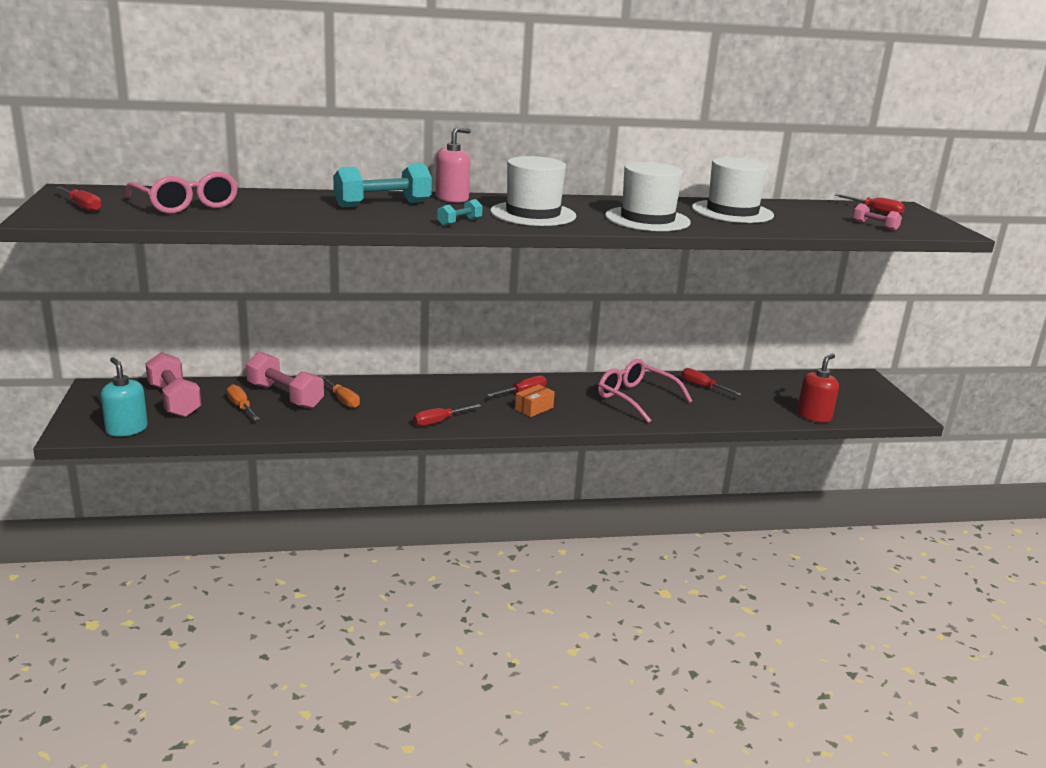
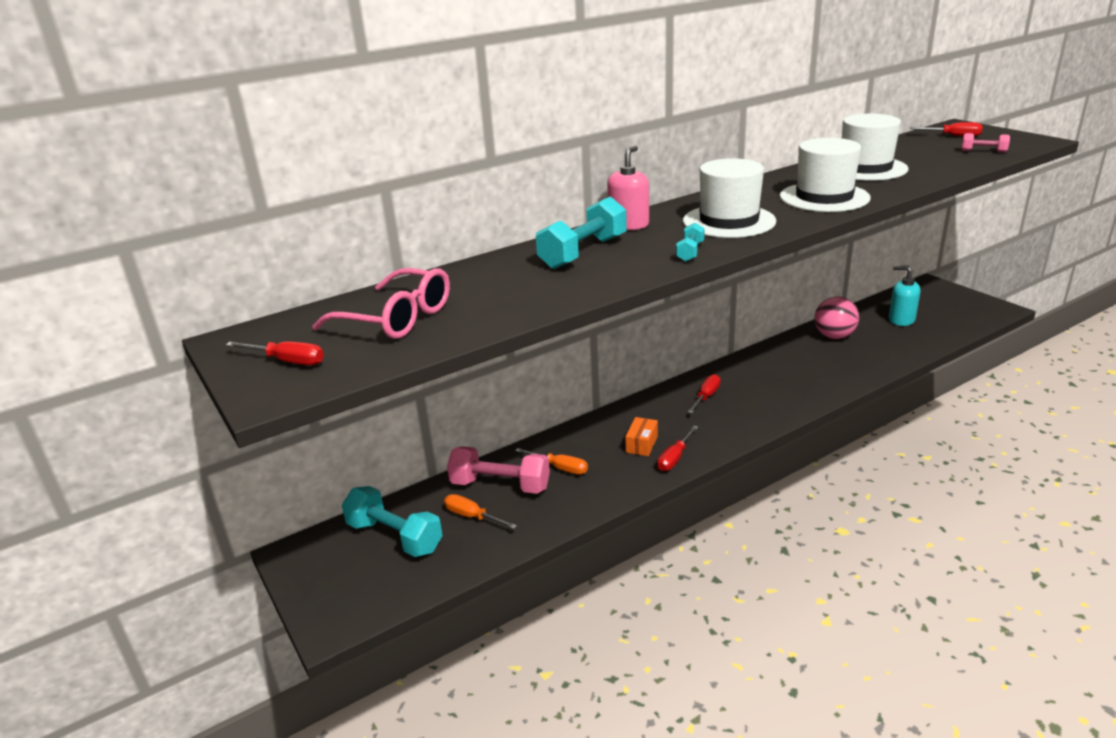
camera: 20 degrees left, 5 degrees up
turquoise soap dispenser [101,357,148,437] -> turquoise soap dispenser moved to [889,266,921,326]
pink dumbbell [145,352,201,417] -> turquoise dumbbell [342,486,443,557]
orange box [515,384,555,417] -> orange box moved to [625,417,658,456]
pink glasses [598,359,692,423] -> none
red screwdriver [682,368,742,396] -> pink ball [815,297,859,339]
red soap dispenser [797,354,839,423] -> none

